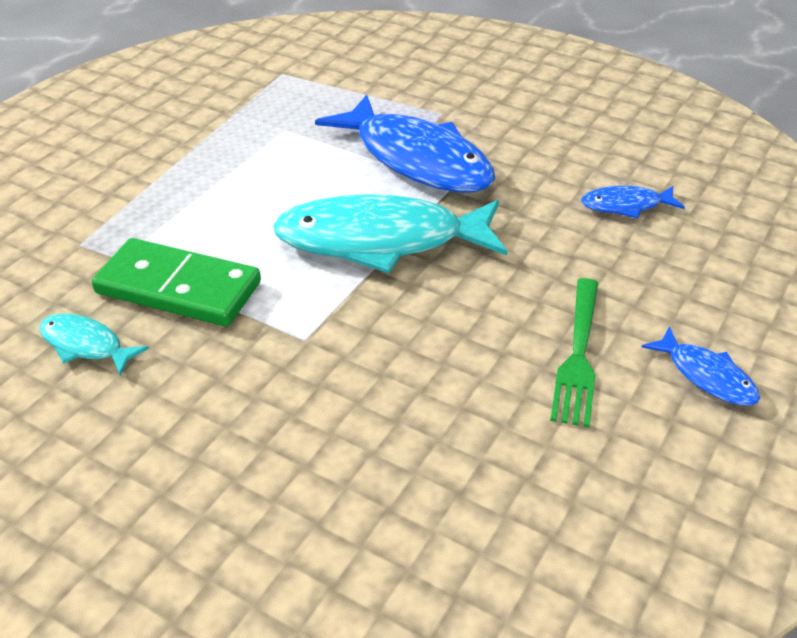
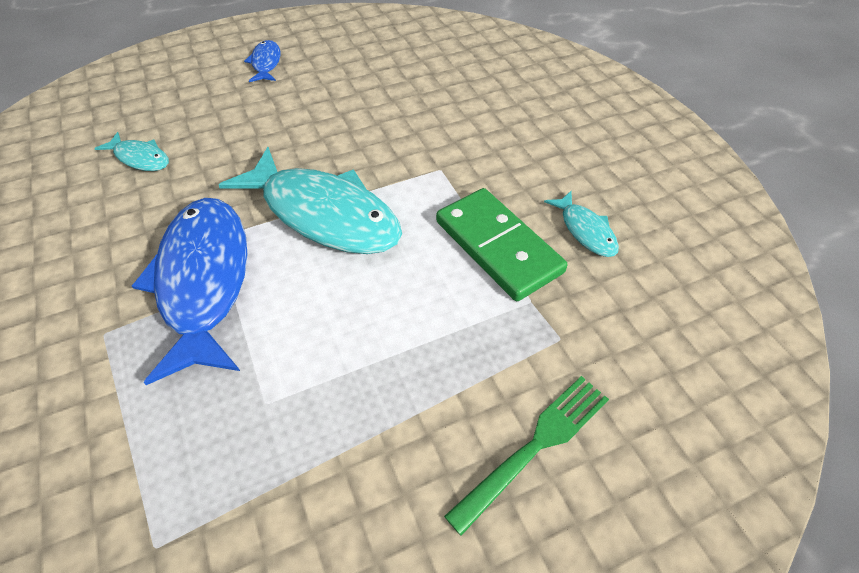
camera: 145 degrees left, 10 degrees up
green fork [550,278,598,427] -> green fork moved to [444,376,609,536]
blue fish [581,186,685,218] -> turquoise fish [94,132,169,171]

